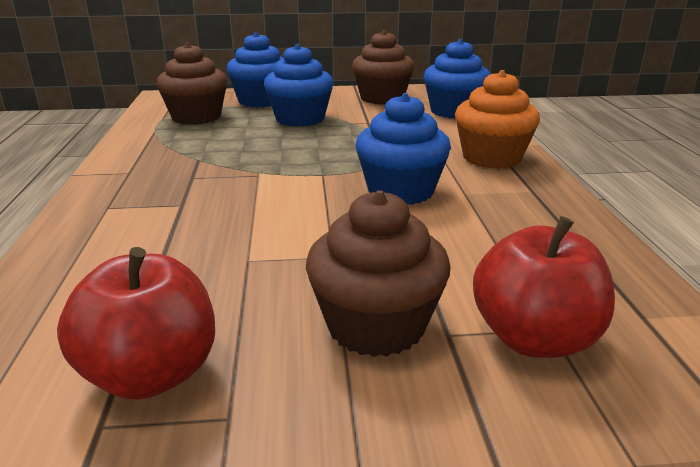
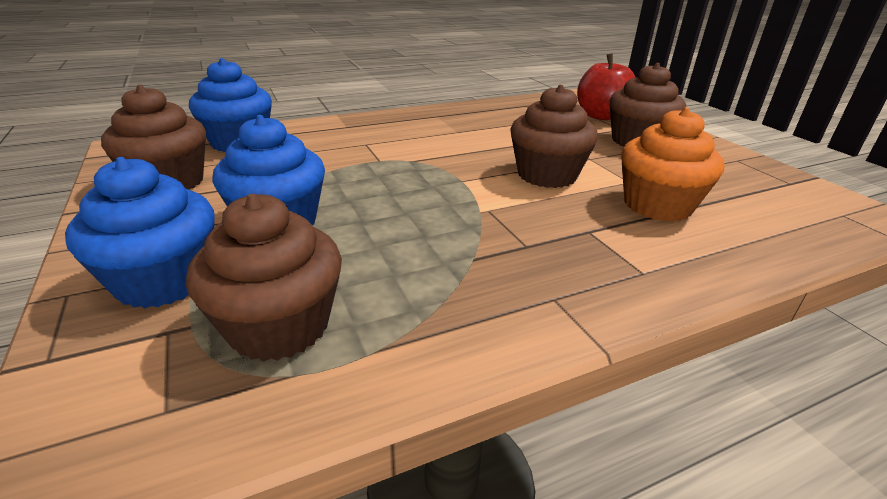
camera: 110 degrees left, 5 degrees up
red apple [57,247,215,400] -> none
blue cupcake [356,93,451,205] -> none
orange cupcake [455,70,540,169] -> orange cupcake moved to [621,107,724,222]
none -> brown cupcake [510,85,598,188]

